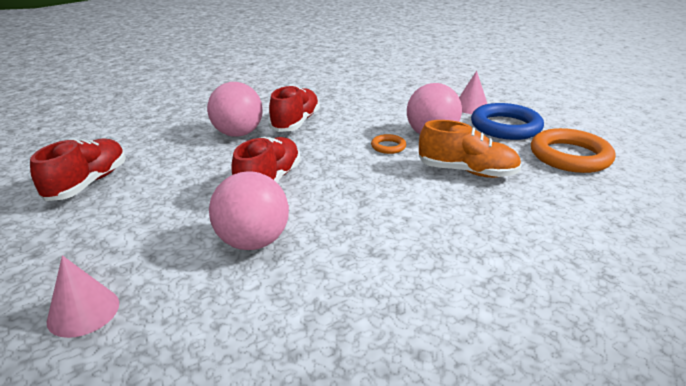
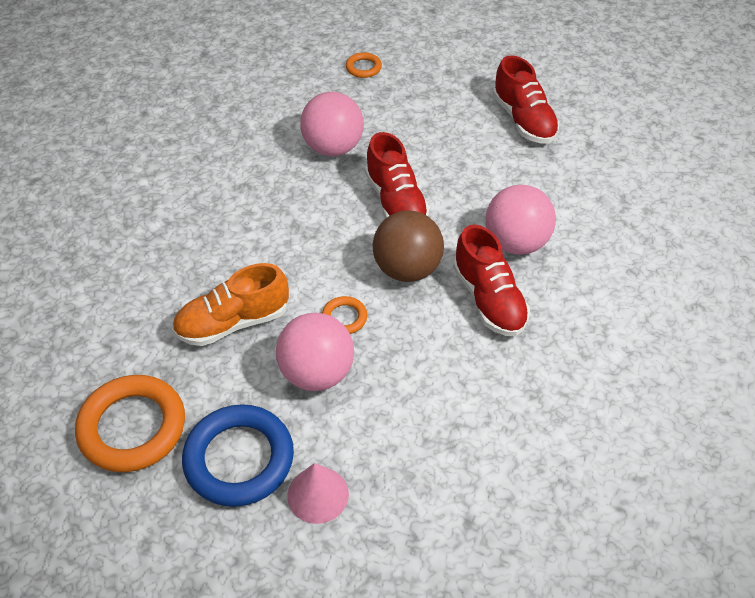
camera: 140 degrees right, 20 degrees up
pink cone [46,255,119,338] -> orange ring [346,52,382,78]
none -> brown ball [373,210,444,282]

